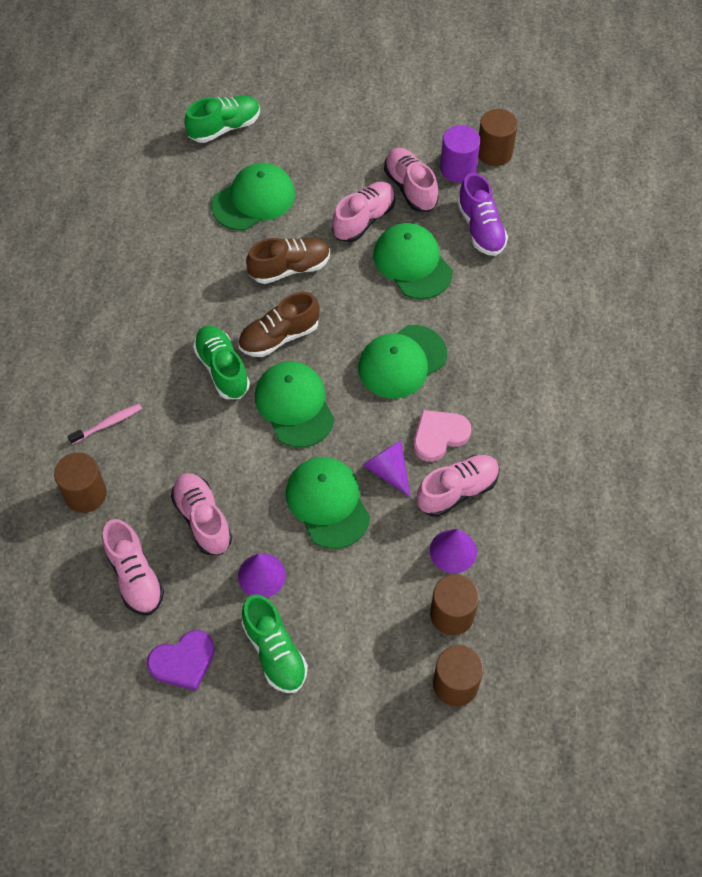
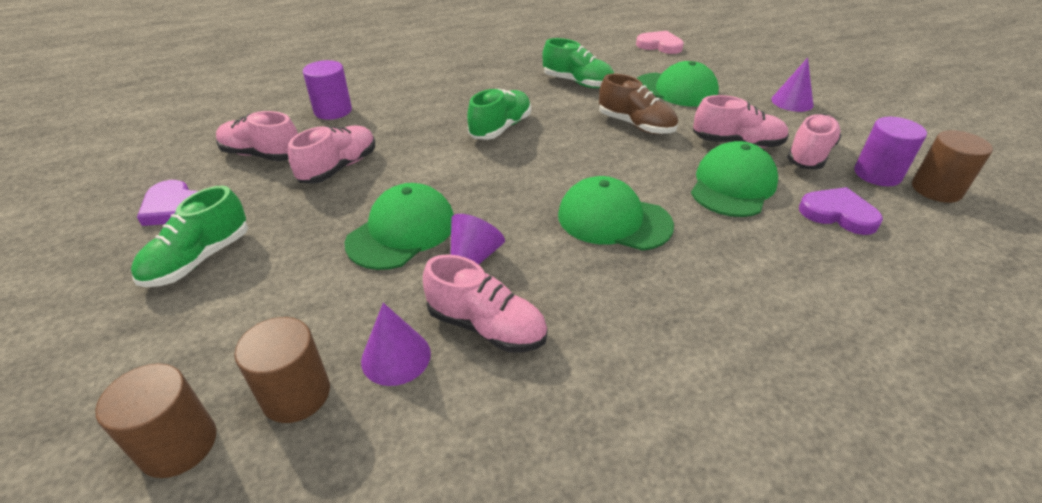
camera: 60 degrees right, 20 degrees down
brown cylinder [54,453,107,513] -> purple cylinder [303,60,352,120]
pink toothbrush [68,404,142,444] -> none
pink shoe [102,519,164,615] -> pink shoe turned 75 degrees clockwise [216,111,298,161]
green shoe [184,96,260,143] -> green shoe moved to [542,38,614,88]
brown shoe [238,292,320,357] -> none
purple cone [238,554,286,598] -> purple cone moved to [771,58,814,112]
green cap [255,361,335,447] -> none
pink heart [413,410,471,462] -> pink heart moved to [636,31,684,54]
purple shoe [457,173,508,256] -> purple heart [799,187,883,235]

